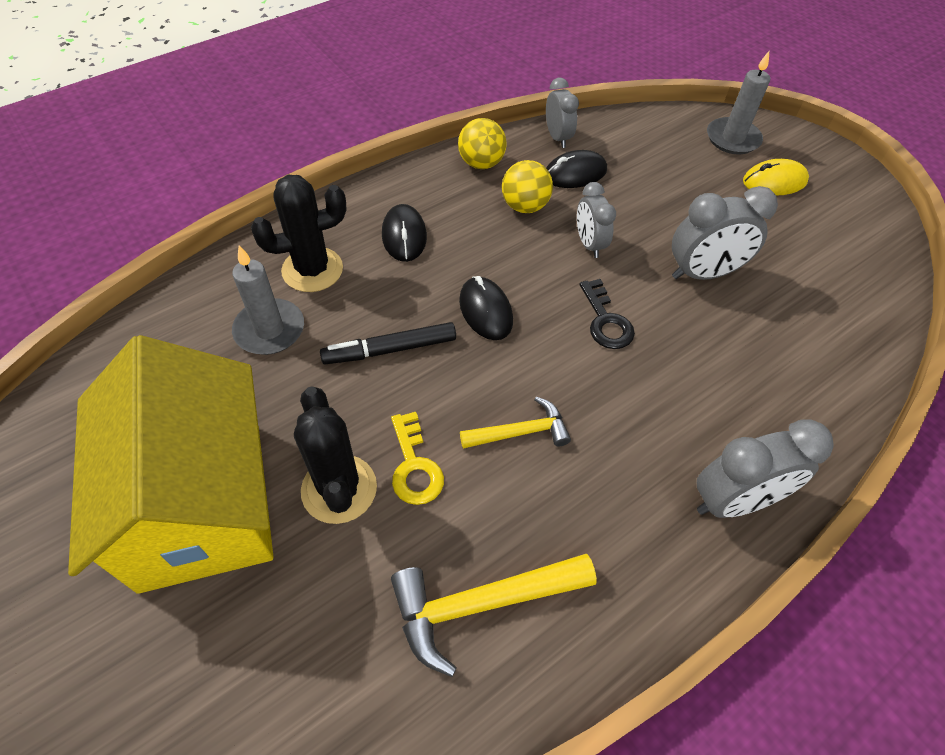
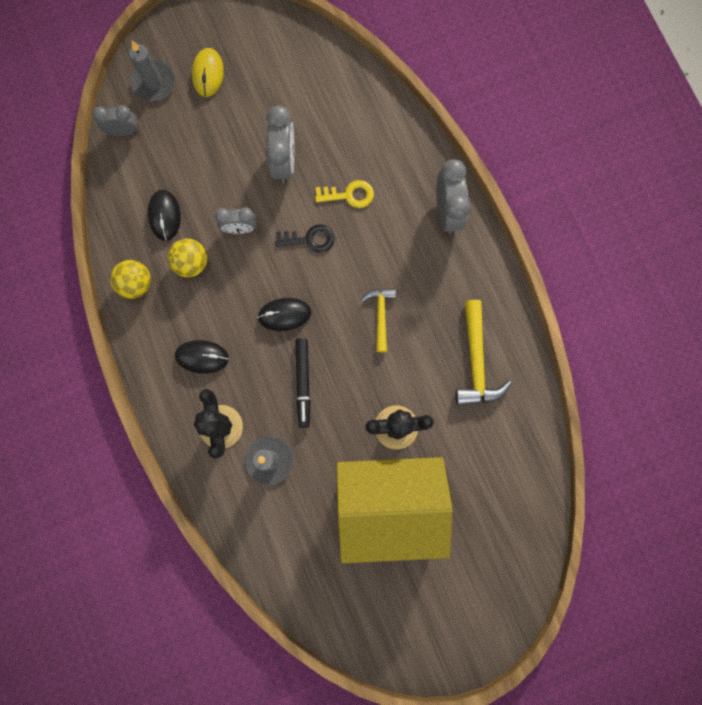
camera: 75 degrees left, 25 degrees up
yellow key [391,412,444,505] -> yellow key moved to [315,180,374,208]
grey clock [546,77,579,148] -> grey clock moved to [92,105,138,136]

